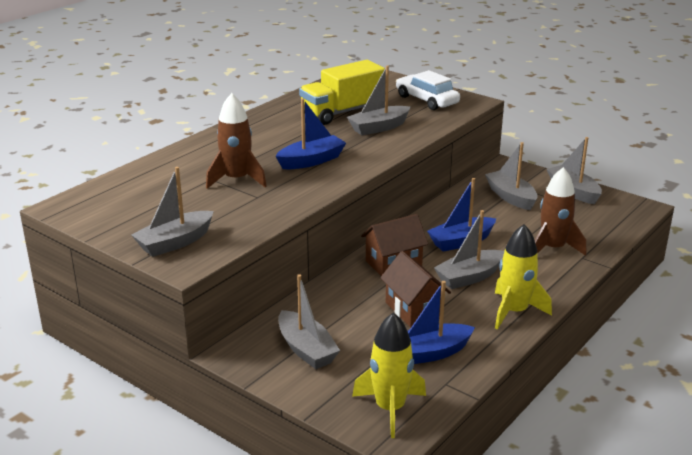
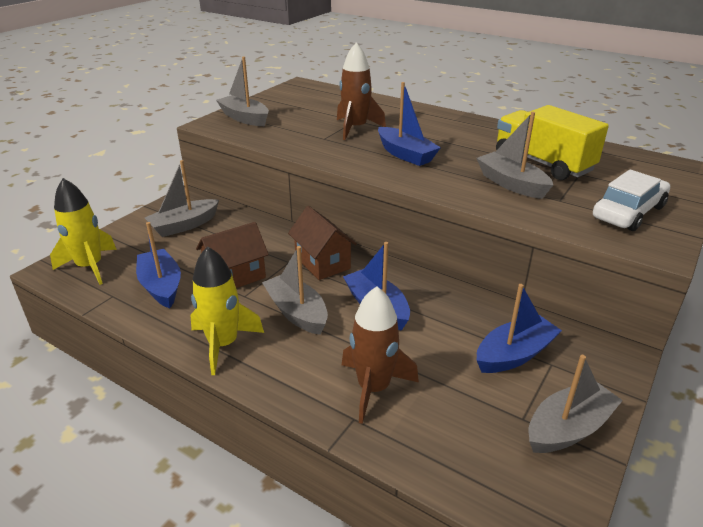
camera: 85 degrees right, 5 degrees up
grey boat [485,142,538,210] -> blue boat [477,284,562,373]

